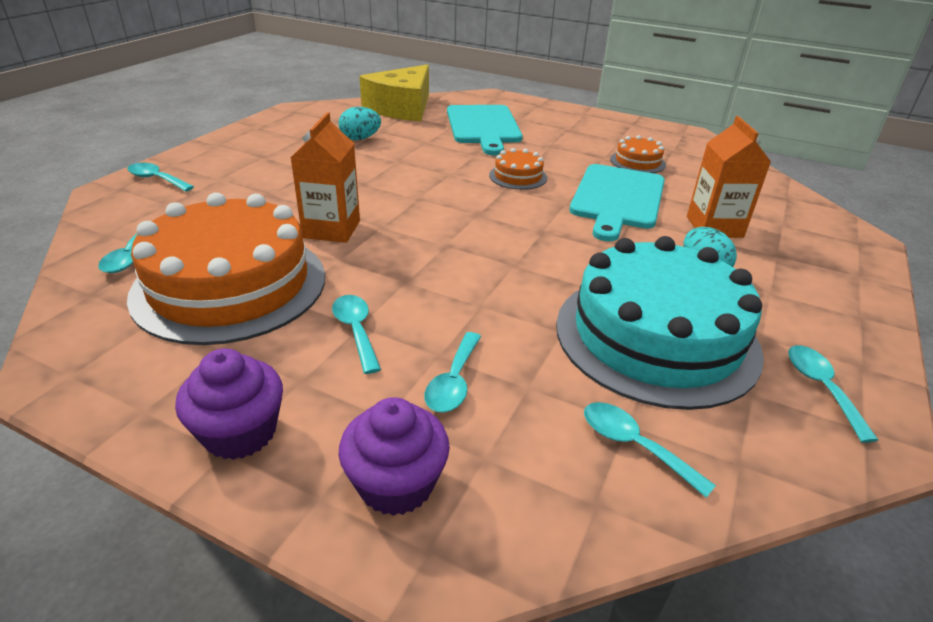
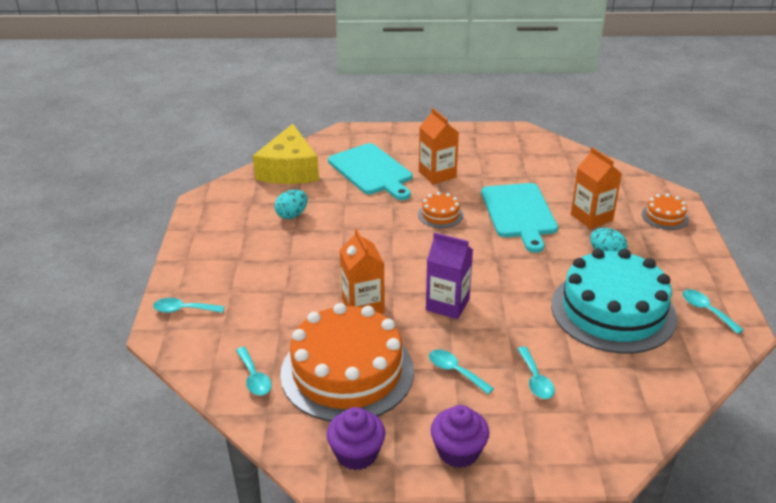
camera: 25 degrees left, 0 degrees up
purple cupcake [338,397,450,516] -> purple cupcake moved to [327,407,385,470]
turquoise spoon [584,402,716,498] -> none
orange cake [610,135,666,173] -> orange cake moved to [642,194,689,230]
none -> orange carton [419,108,459,184]
none -> purple carton [426,233,473,319]

